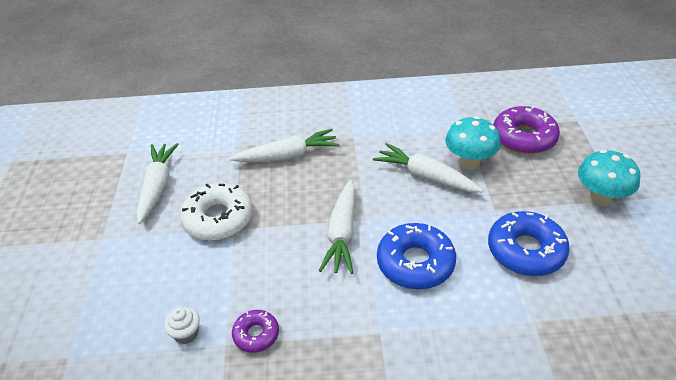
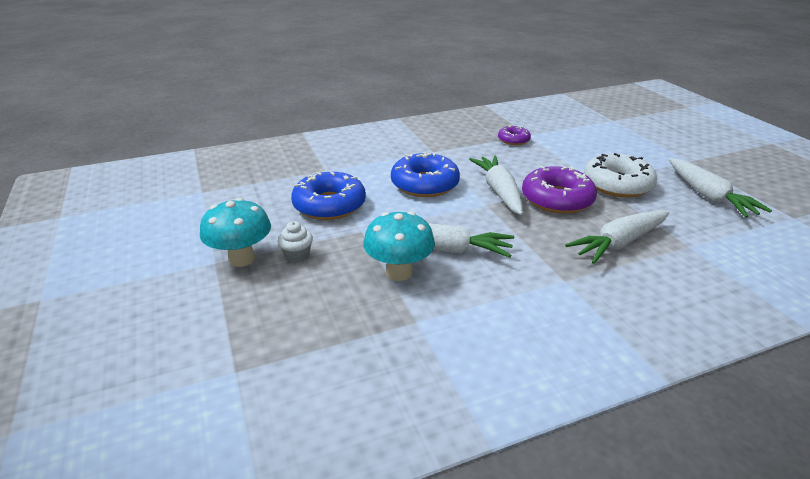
camera: 160 degrees right, 10 degrees down
white cupcake [164,307,200,344] -> white cupcake moved to [278,221,313,263]
purple donut [493,105,560,154] -> purple donut moved to [522,166,597,214]

